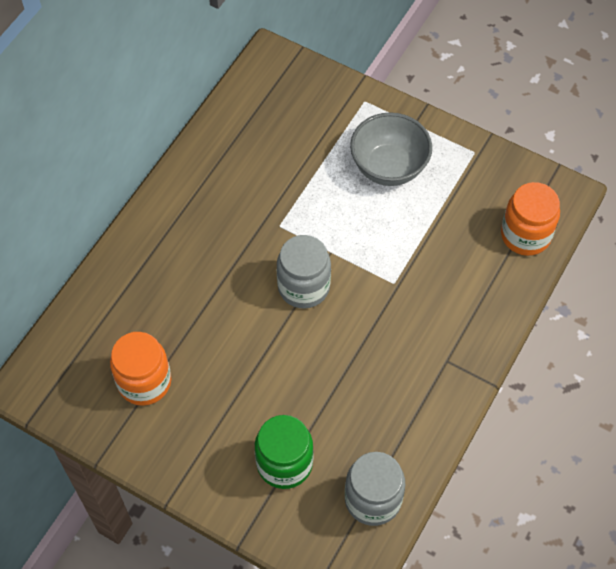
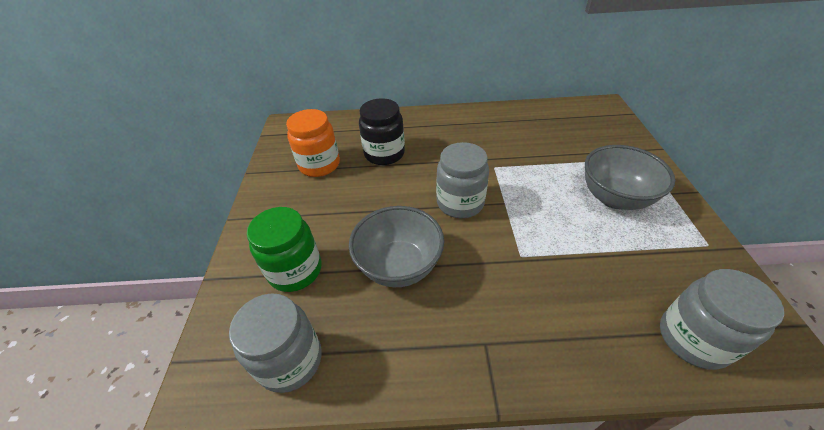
camera: 60 degrees right, 15 degrees down
orange jar [501,182,560,256] -> grey jar [660,269,784,370]
none -> grey bowl [349,206,444,287]
none -> black jar [359,98,405,165]

